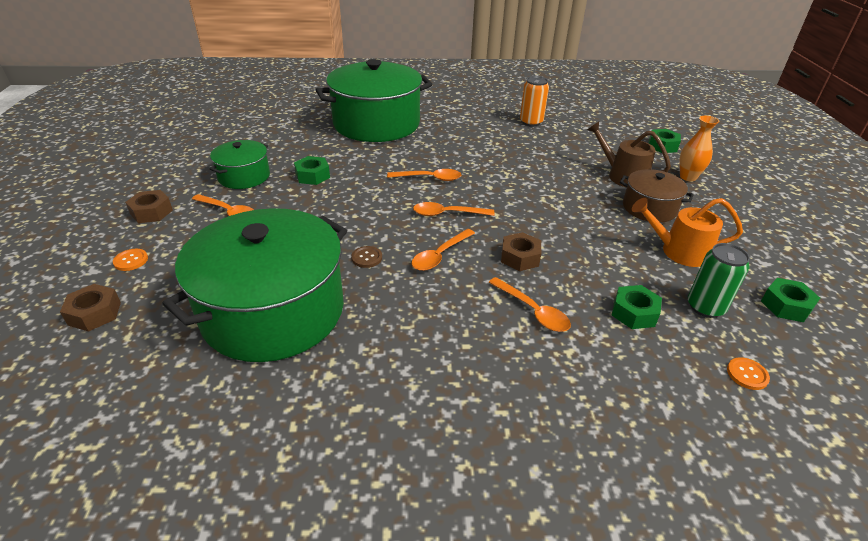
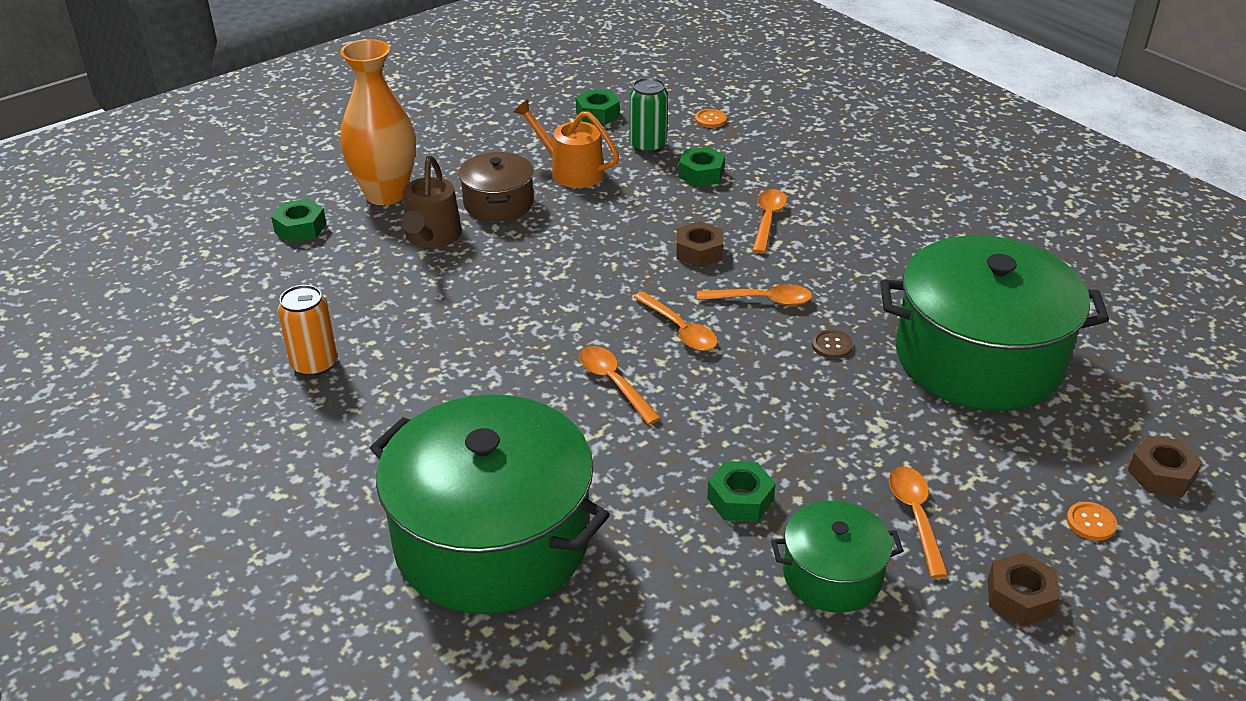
camera: 125 degrees left, 0 degrees up
orange watering can [632,198,743,267] -> orange watering can turned 150 degrees clockwise [513,99,619,188]
orange vase [679,116,719,181] -> orange vase [340,39,416,205], size x1.80

